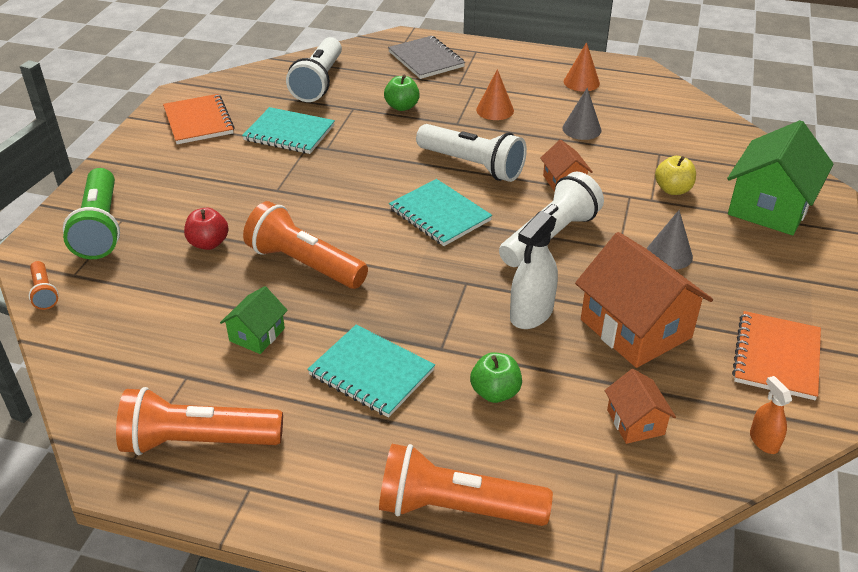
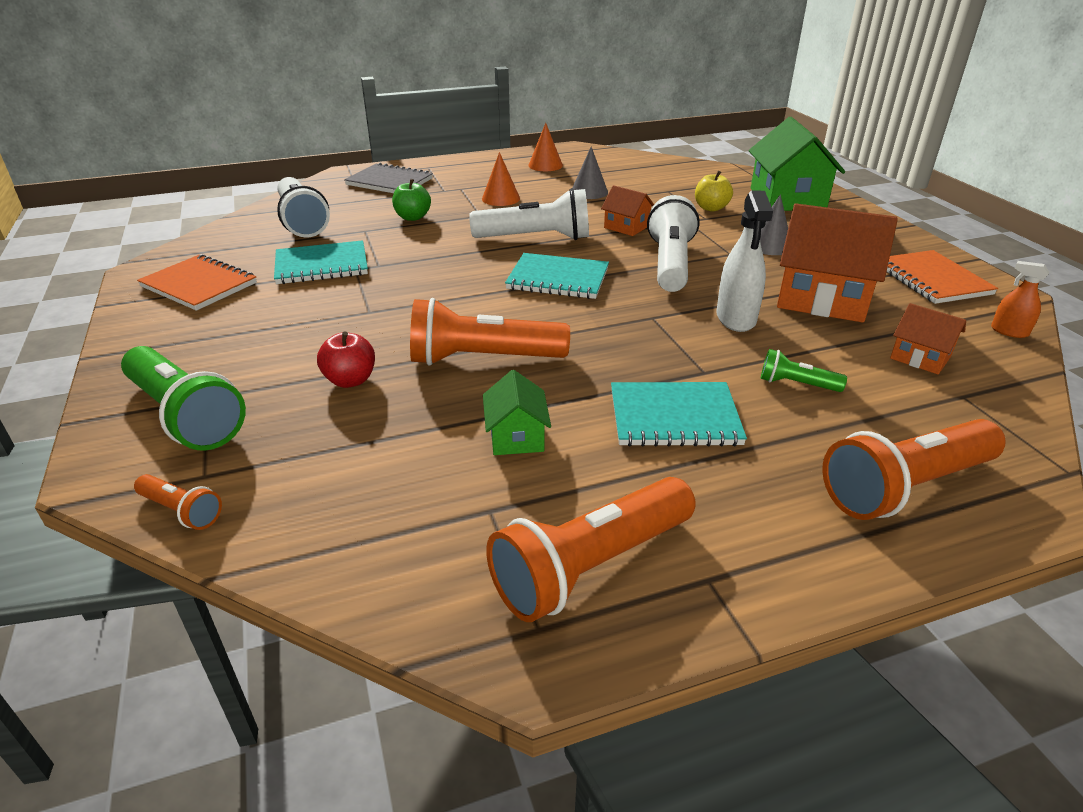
camera: 35 degrees left, 5 degrees down
green apple [470,352,522,403] -> green flashlight [761,349,847,392]

